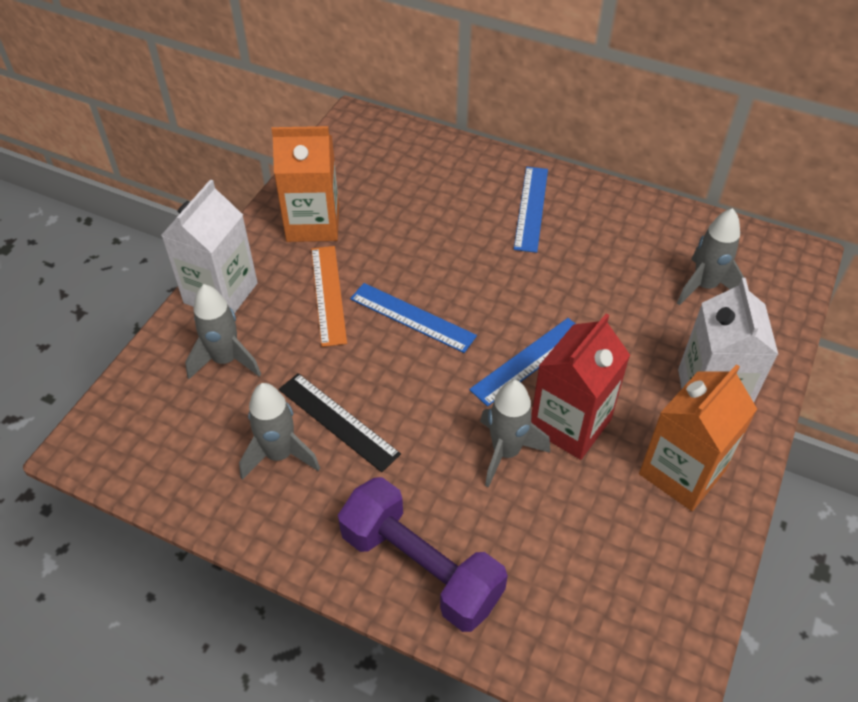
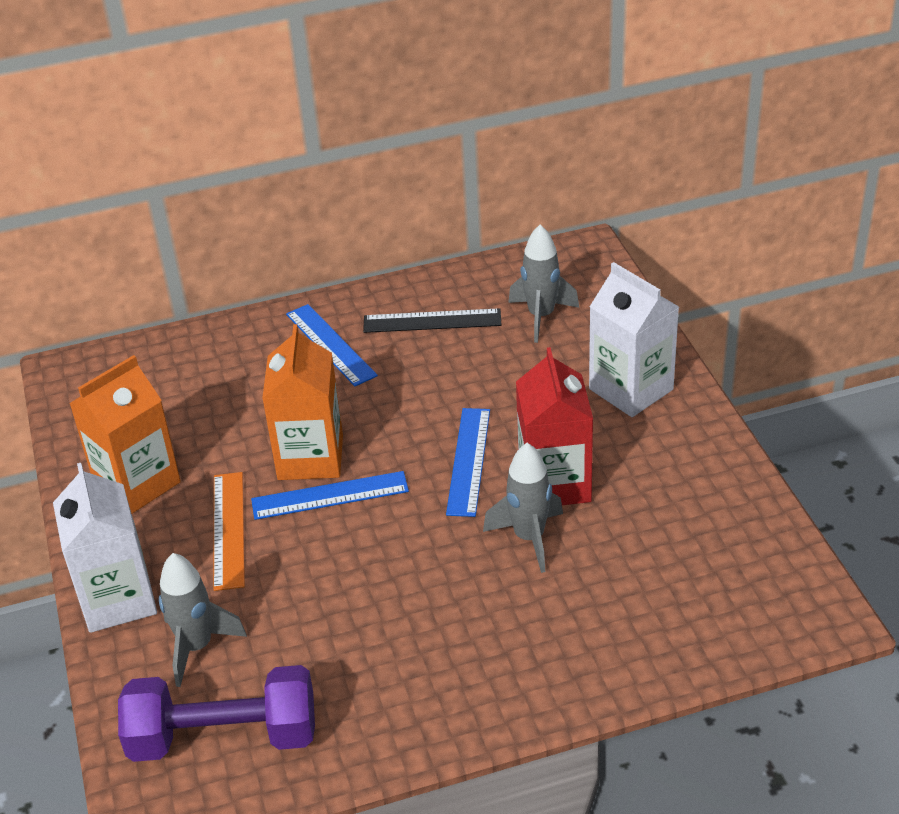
camera: 40 degrees left, 10 degrees down
grey rocket [239,383,320,480] -> none
black ruler [279,373,401,472] -> black ruler moved to [363,309,501,333]
orange ruler [311,246,347,347] -> orange ruler turned 45 degrees clockwise [213,472,245,591]
purple dumbbell [338,477,508,632] -> purple dumbbell moved to [118,665,315,762]
orange carton [639,364,757,511] -> orange carton moved to [262,324,343,480]

